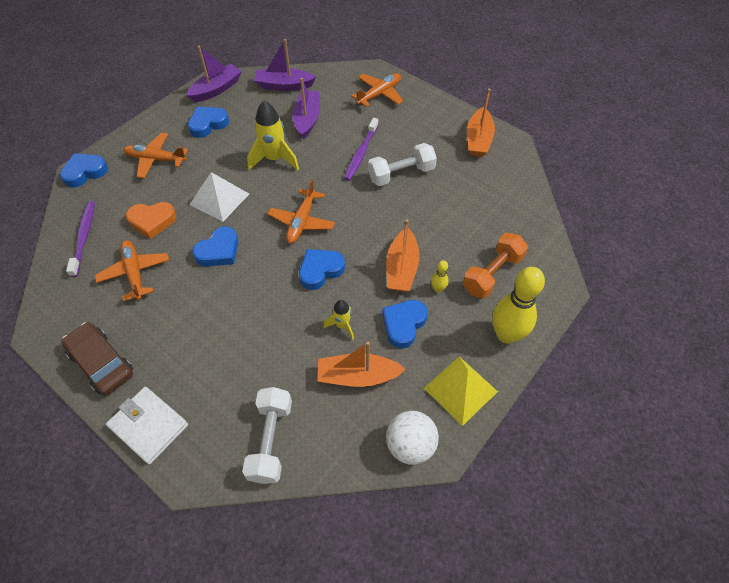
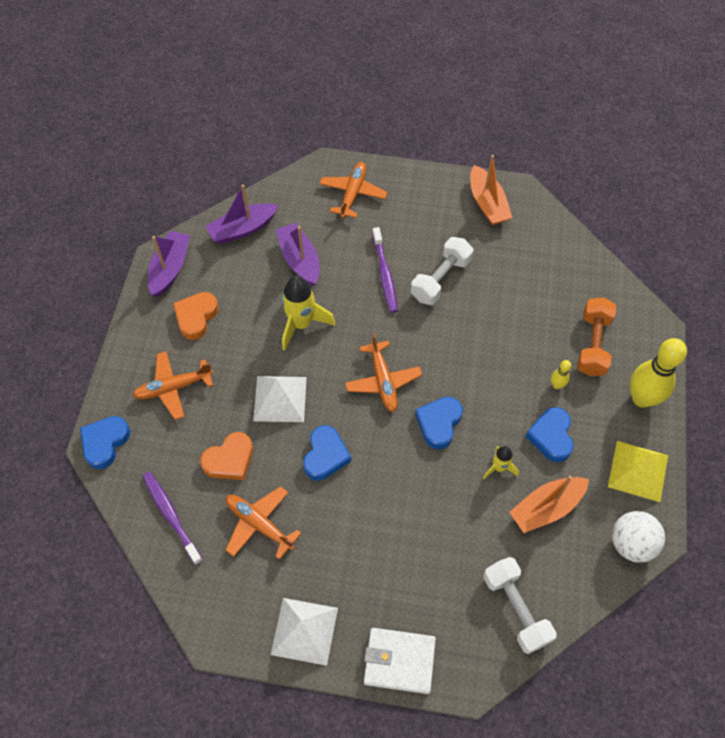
camera: 30 degrees left, 5 degrees up
brown car [61,322,133,396] -> white pyramid [271,598,338,666]
blue heart [188,107,229,138] -> orange heart [173,292,219,340]
orange boat [386,219,419,292] -> none

